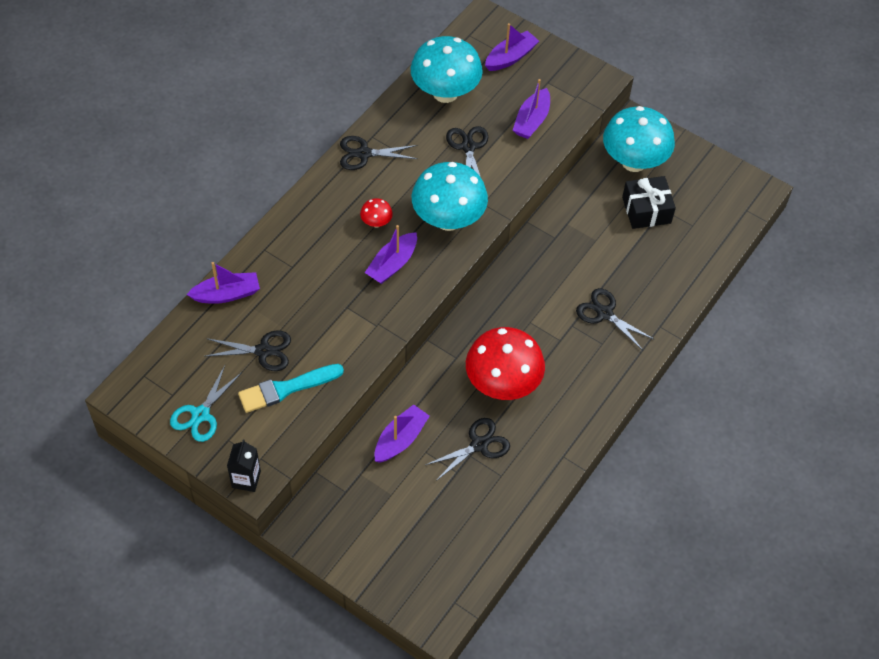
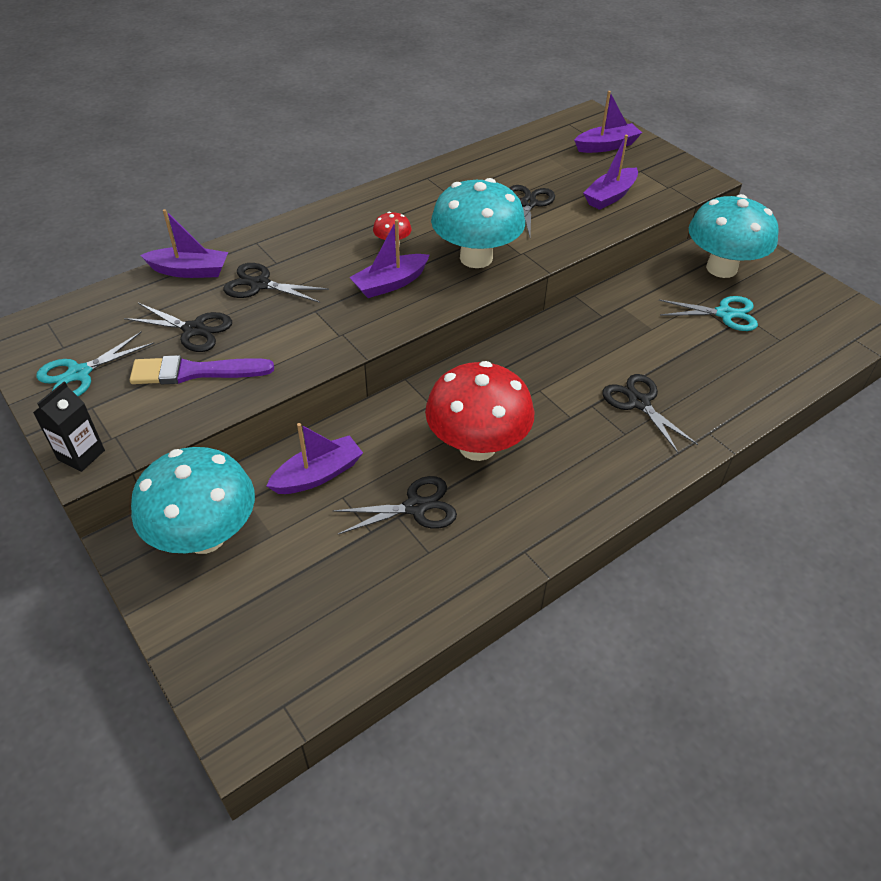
camera: 20 degrees right, 10 degrees down
turquoise brush [238,364,344,413] -> purple brush [130,355,274,384]
black scissors [340,136,418,170] -> black scissors moved to [223,263,329,303]
turquoise mushroom [411,36,483,103] -> turquoise mushroom moved to [131,447,255,554]
black gift [622,176,676,229] -> turquoise scissors [659,296,758,331]

